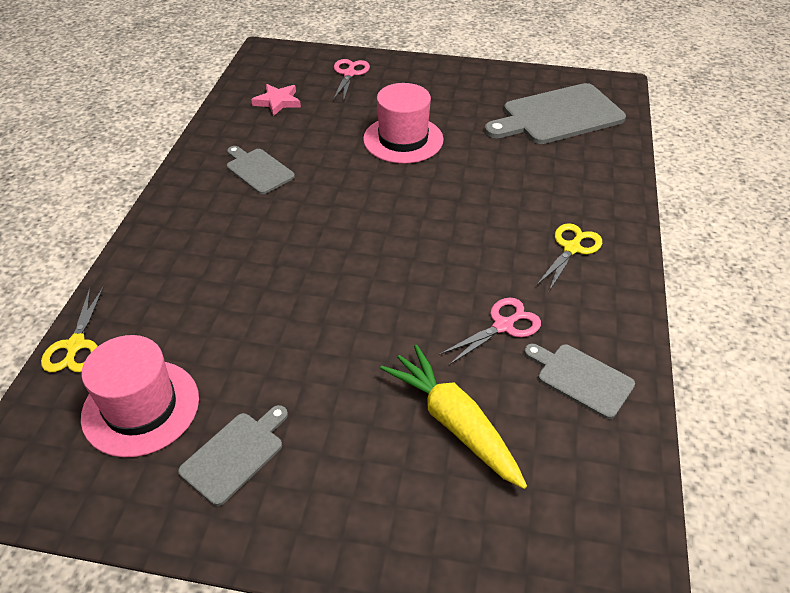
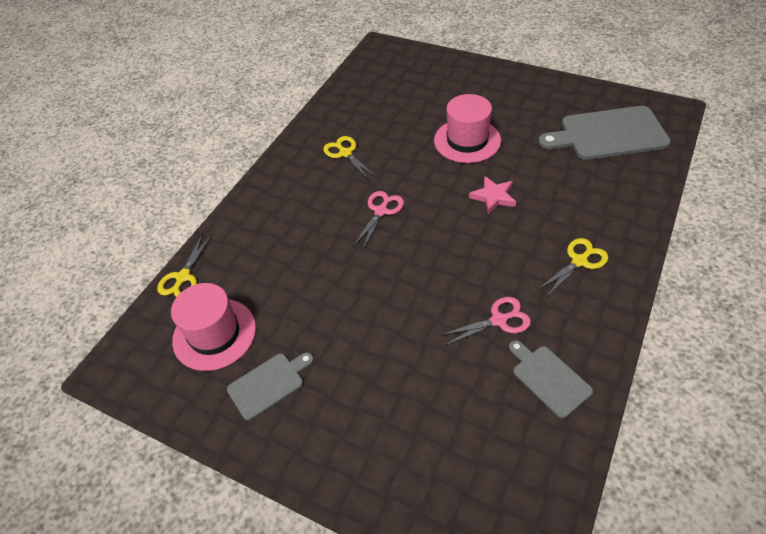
camera: 20 degrees right, 5 degrees up
grey cutting board [227,146,295,194] -> yellow scissors [323,136,377,181]
pink star [251,84,301,117] -> pink star moved to [469,176,516,214]
pink scissors [333,59,370,102] -> pink scissors moved to [353,191,404,249]
yellow carrot [380,345,527,489] -> none

